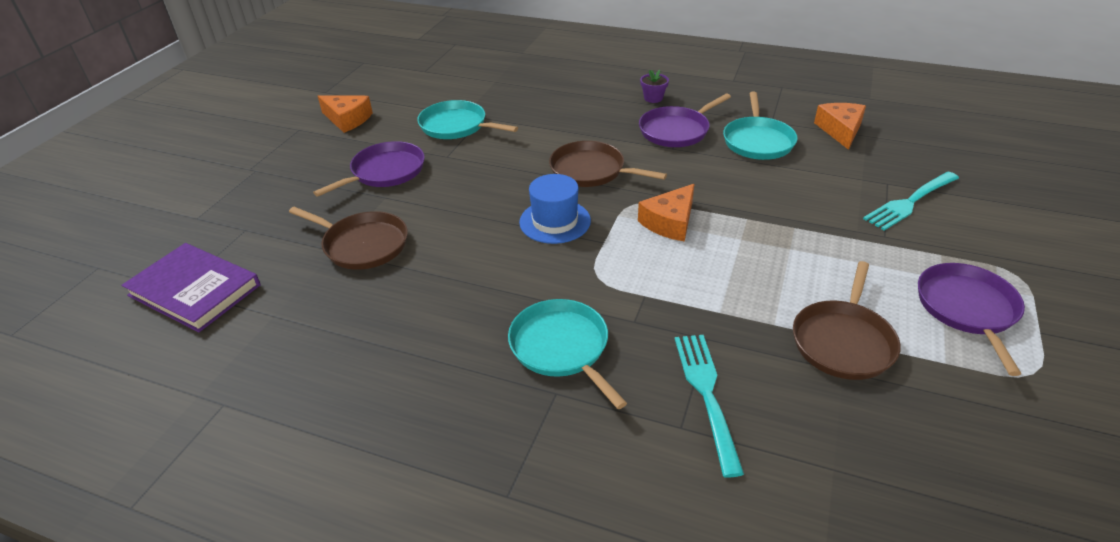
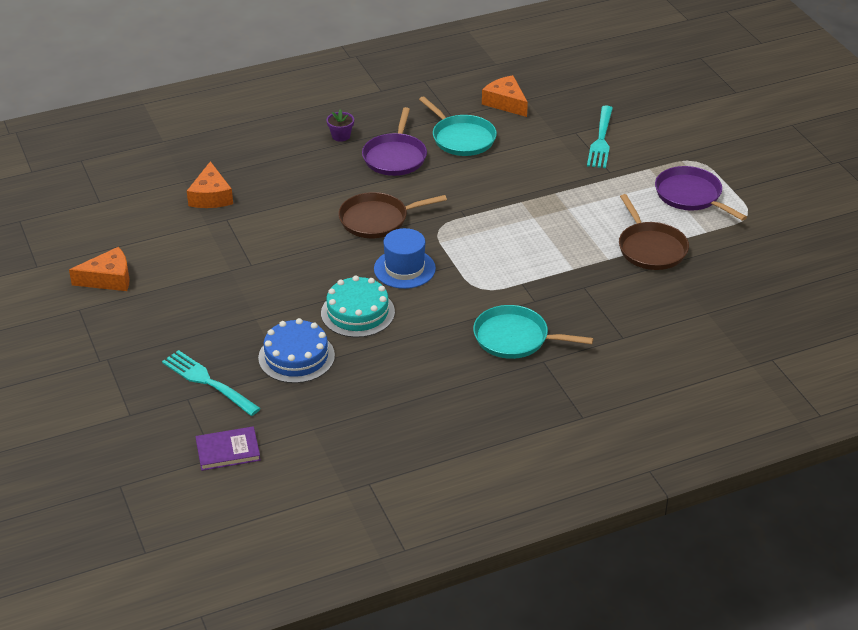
camera: 45 degrees left, 0 degrees up
purple book [121,243,261,332] -> purple book [195,426,261,471], size x0.61
brown pan [289,207,408,270] -> blue cake [258,318,335,383]
purple pan [313,141,425,197] -> none
turquoise pan [417,100,518,139] -> none
orange cheese [638,184,694,242] -> orange cheese moved to [187,161,233,208]
turquoise fork [675,335,744,478] -> turquoise fork moved to [162,350,261,416]
none -> turquoise cake [321,275,395,338]

